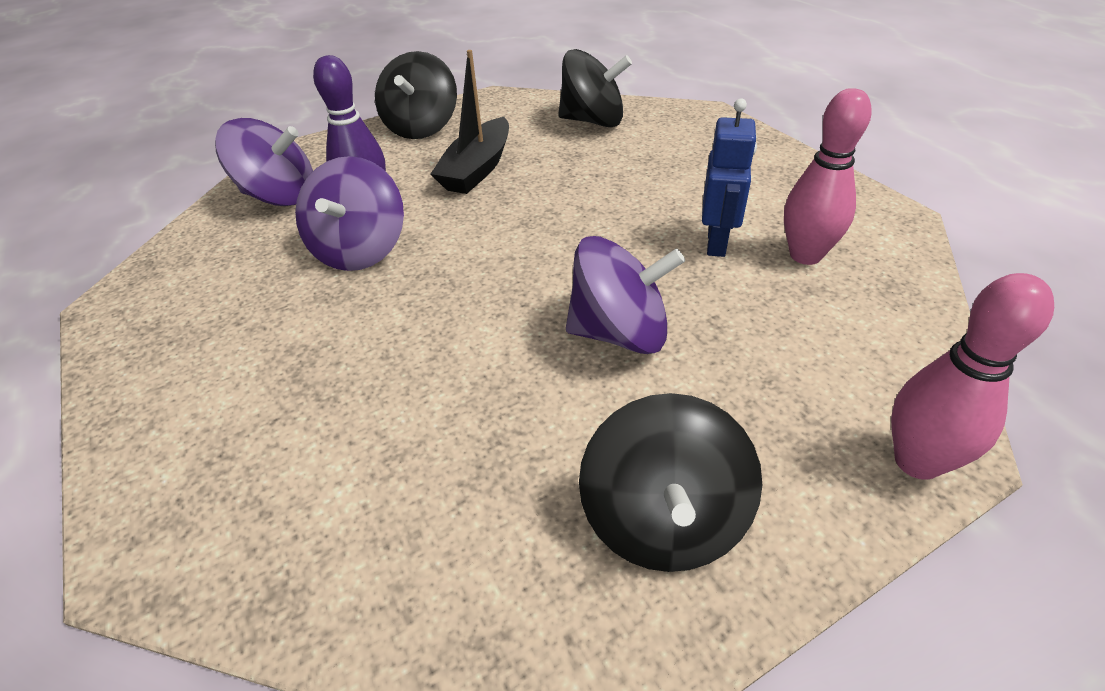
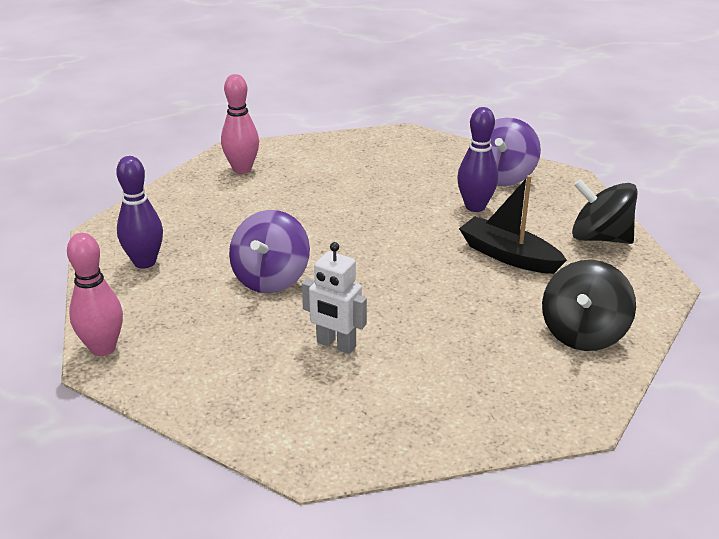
camera: 105 degrees right, 10 degrees down
purple spinning top [295,156,404,271] -> none
black spinning top [579,393,762,572] -> purple bowling pin [116,156,163,269]
blue robot [702,99,757,257] -> white robot [302,242,367,354]
pink bowling pin [784,88,872,265] -> pink bowling pin moved to [221,74,259,174]

